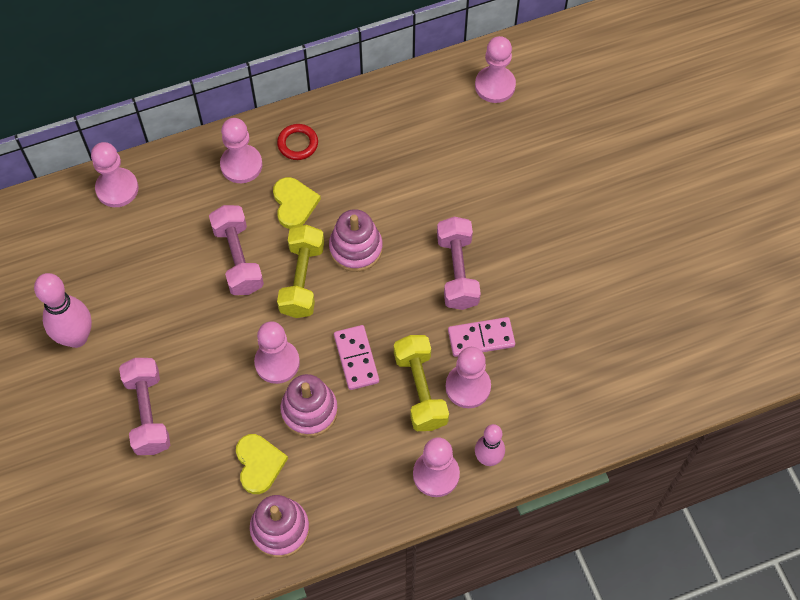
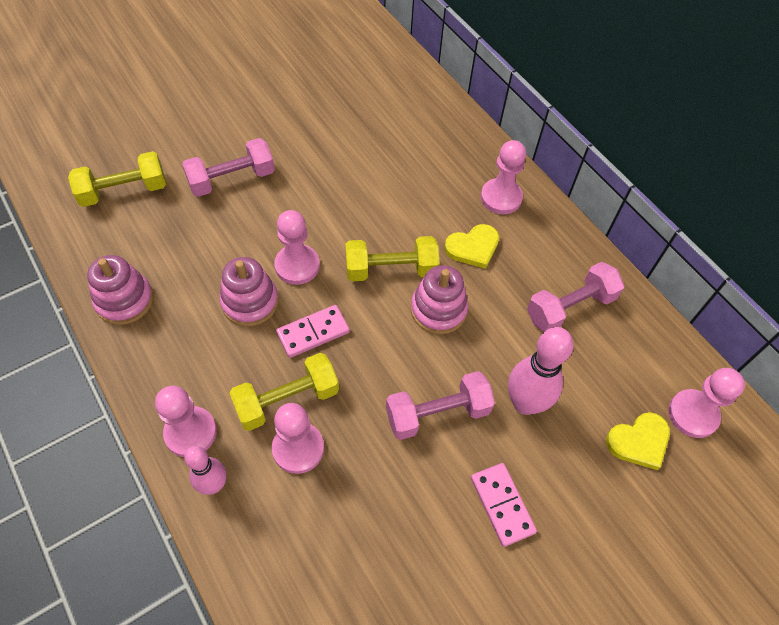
camera: 75 degrees right, 5 degrees down
pink bowling pin [34,273,92,348] -> pink bowling pin moved to [508,327,574,415]
pink pawn [91,142,138,207] -> none
pink dumbbell [209,205,264,295] -> pink dumbbell moved to [527,262,625,332]
yellow heart [236,434,288,494] -> yellow heart moved to [606,412,670,470]
red ring [277,124,318,160] -> none
pink domino [448,317,515,357] -> pink domino moved to [471,463,537,547]
none -> yellow dumbbell [68,151,166,207]

